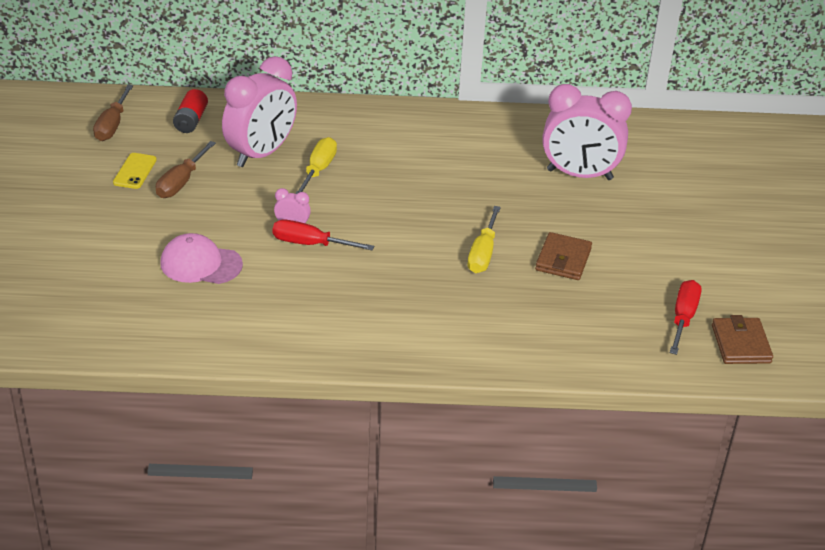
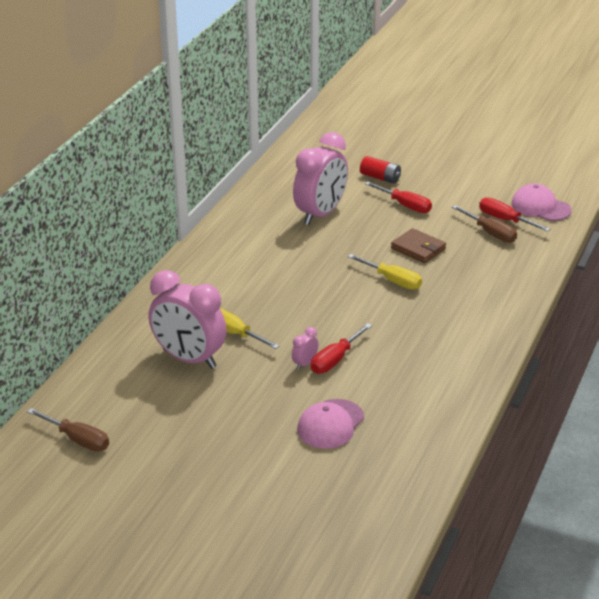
camera: 65 degrees left, 5 degrees down
yellow phone [113,153,157,189] -> none
brown screwdriver [156,141,216,198] -> brown screwdriver moved to [452,205,517,243]
red battery [173,89,208,133] -> red battery moved to [360,156,401,184]
pink clock [222,56,297,167] -> pink clock turned 150 degrees clockwise [149,270,227,369]
brown wallet [712,315,773,364] -> pink cap [511,183,572,221]
none -> red screwdriver [365,181,432,213]

